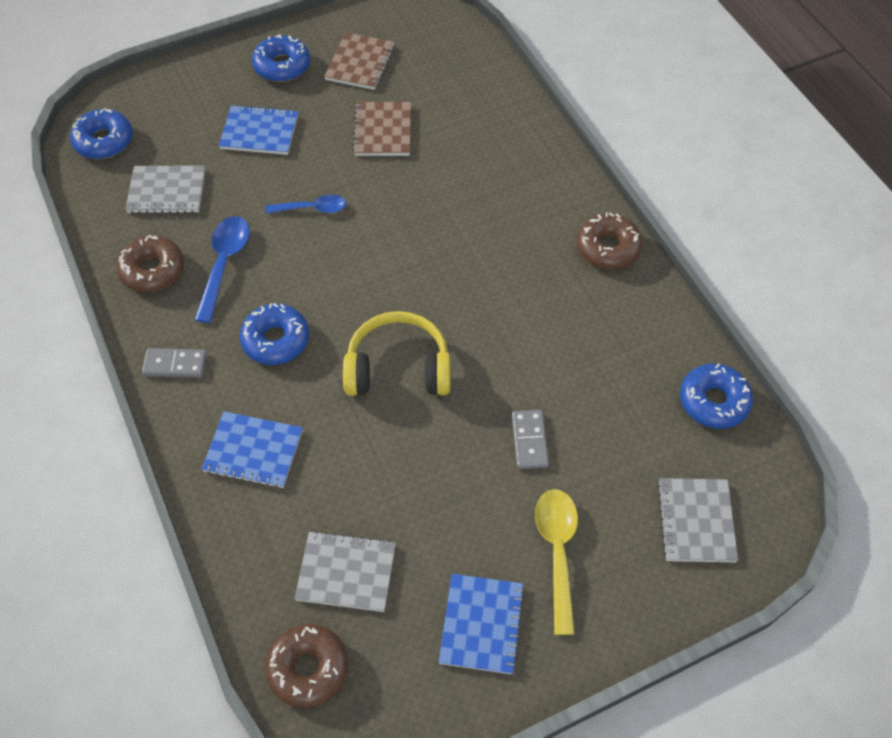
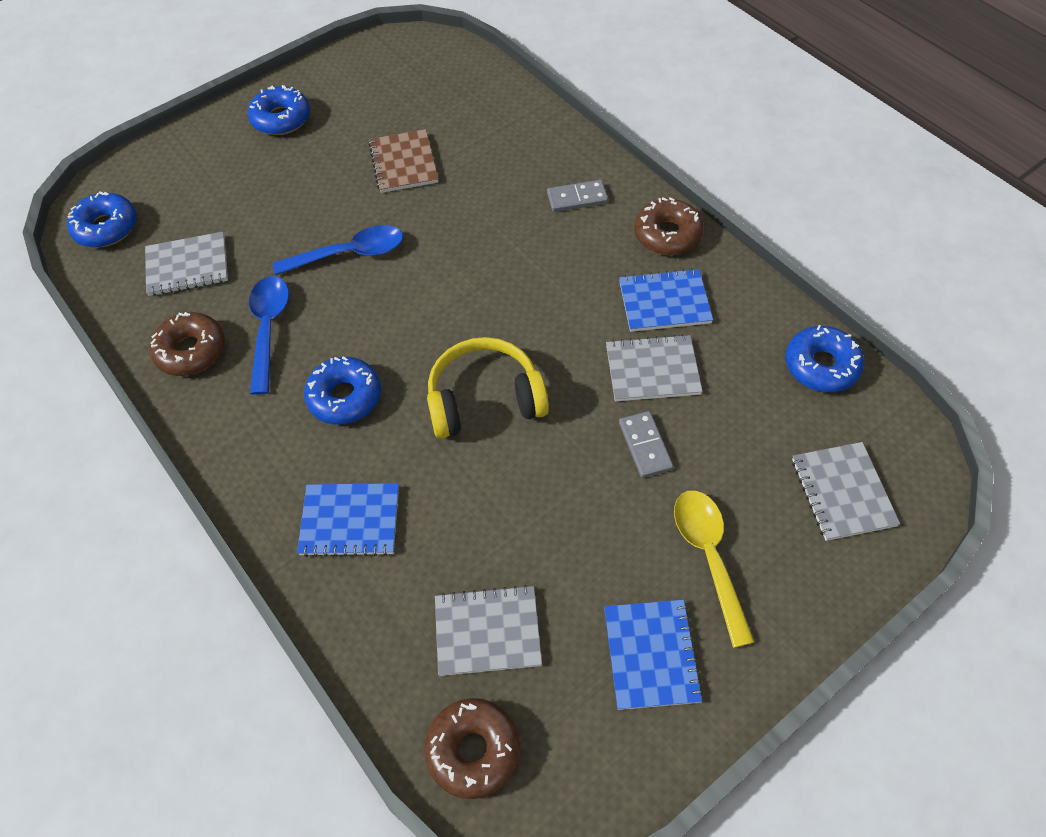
camera: 10 degrees left, 0 degrees up
grey domino [142,348,207,378] -> grey domino moved to [547,180,608,212]
blue notebook [219,105,298,155] -> blue notebook moved to [619,268,713,332]
blue spoon [266,195,346,213] -> blue spoon [273,225,403,275], size x1.52
brown notebook [324,32,395,90] -> none
none -> grey notebook [606,334,703,401]

